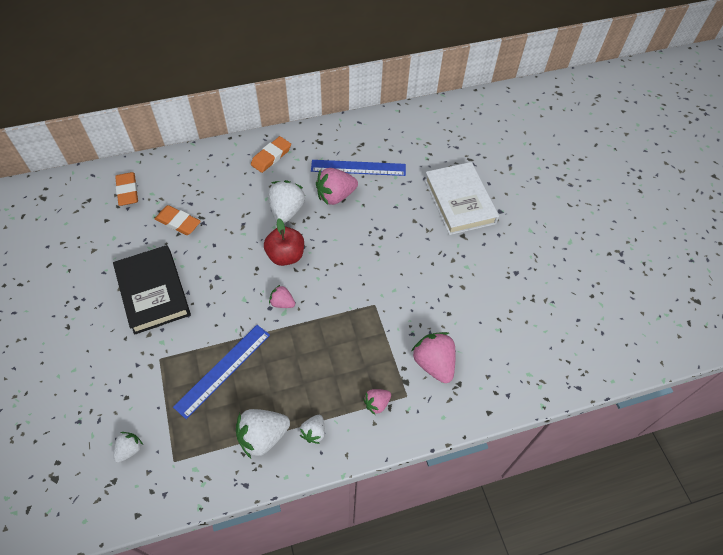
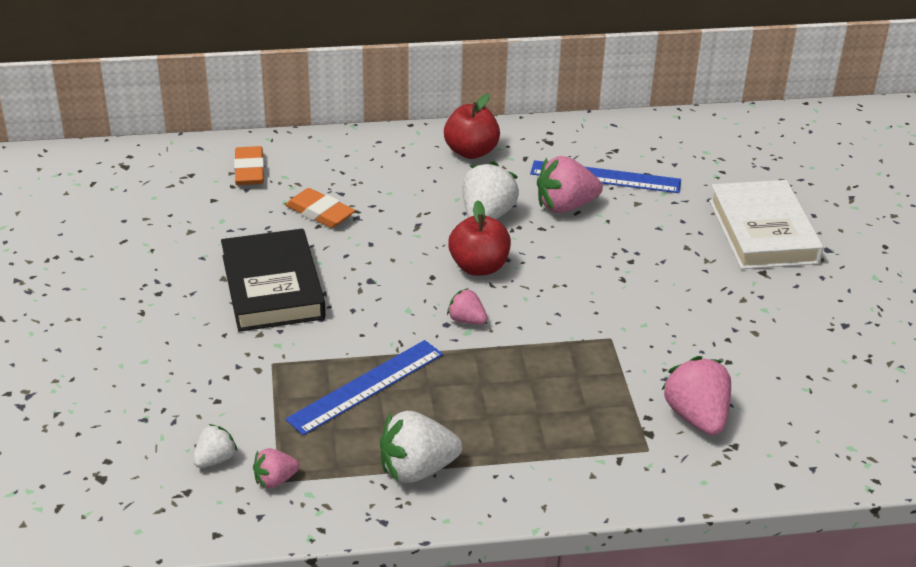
camera: 10 degrees right, 20 degrees down
orange eraser [251,136,291,173] -> red apple [444,94,500,159]
white strawberry [300,415,325,444] -> none
pink strawberry [363,389,391,415] -> pink strawberry moved to [253,448,300,489]

